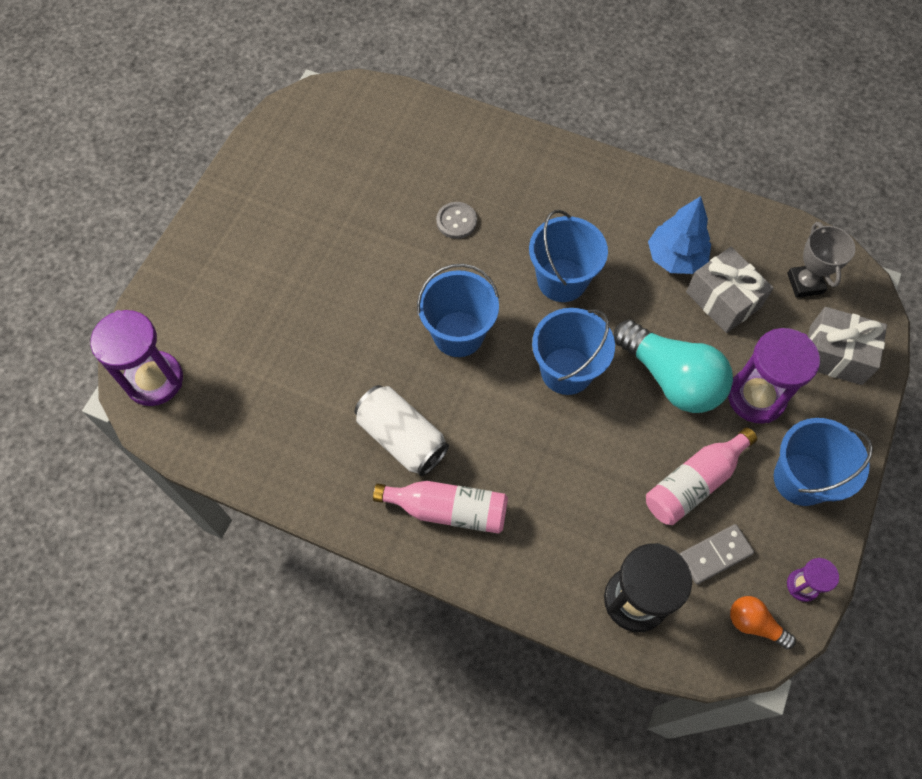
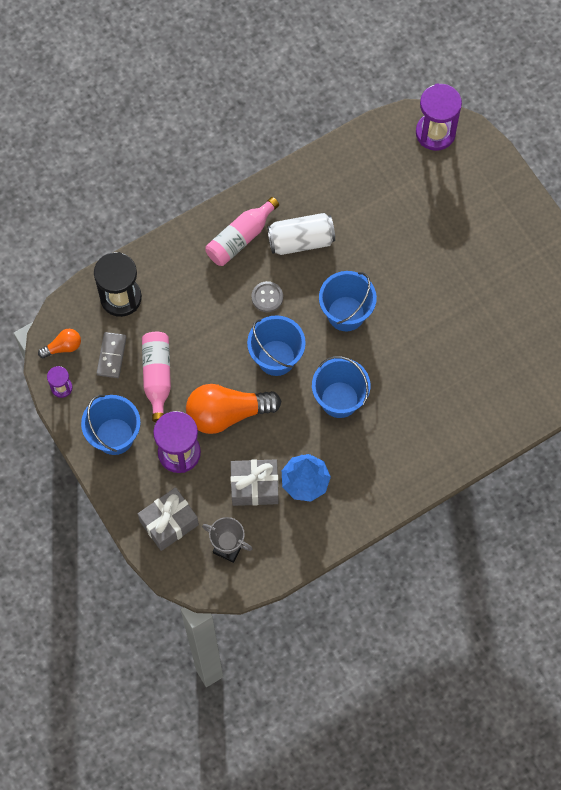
camera: 125 degrees right, 5 degrees up
grey button [436,202,477,239] -> grey button moved to [251,281,283,312]
turquoise light bulb [614,320,733,413] -> orange light bulb [186,384,281,434]

